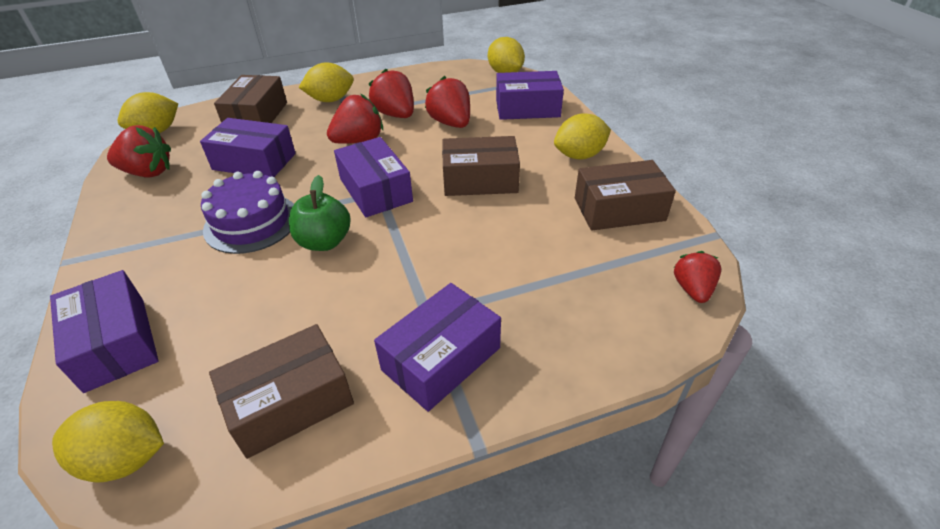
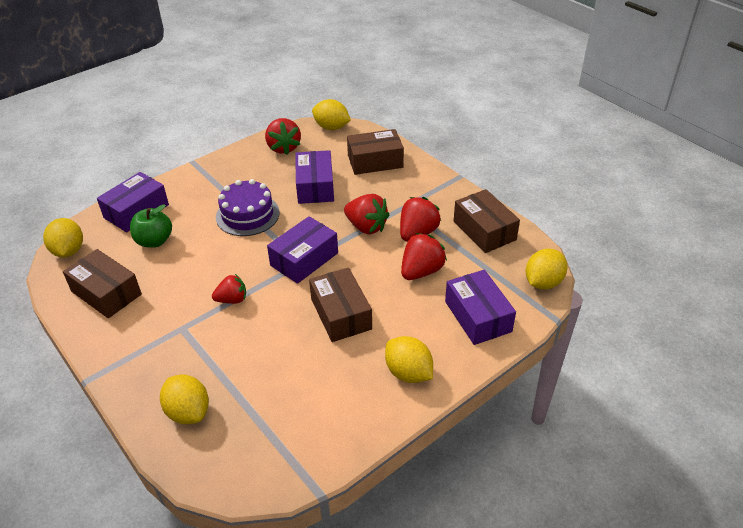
camera: 70 degrees right, 0 degrees up
green apple [289,175,351,251] -> green apple moved to [130,204,172,248]
yellow lemon [299,62,354,102] -> yellow lemon moved to [160,375,209,424]
purple box [374,283,501,412] -> none
brown box [575,160,676,231] -> brown box moved to [454,189,520,253]
red strawberry [674,251,721,303] -> red strawberry moved to [212,274,246,304]

